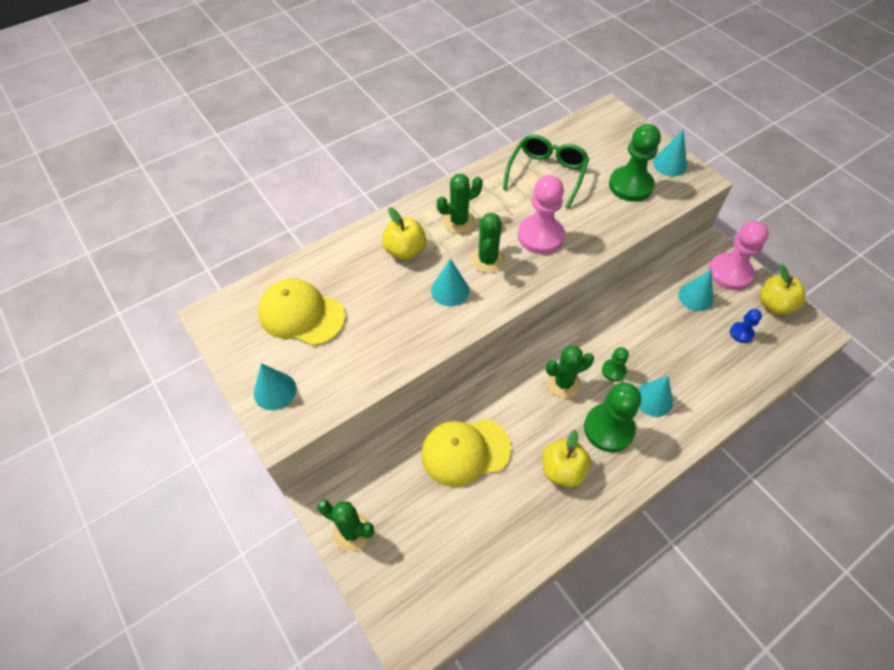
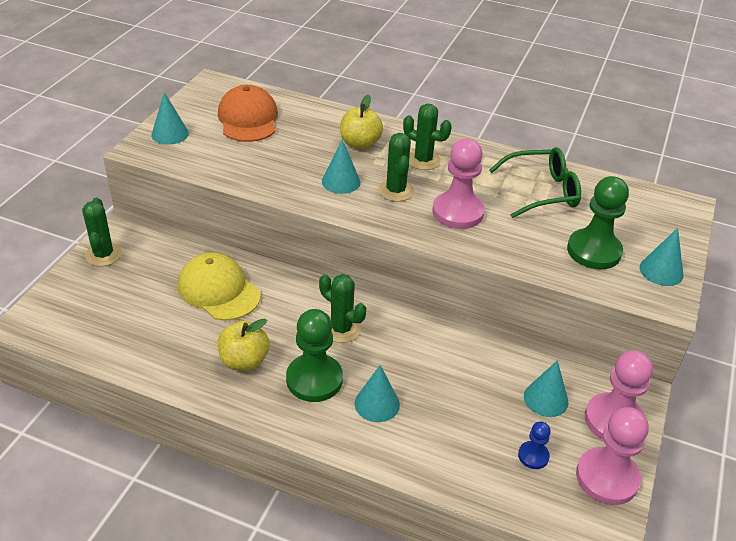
camera: 55 degrees right, 15 degrees down
yellow cap [258,279,346,346] -> orange cap [218,85,278,142]
green cactus [471,213,505,273] -> green cactus turned 75 degrees counterclockwise [378,133,414,202]
green pawn [602,347,629,381] -> none
yellow apple [760,264,806,315] -> pink pawn [576,407,648,505]

